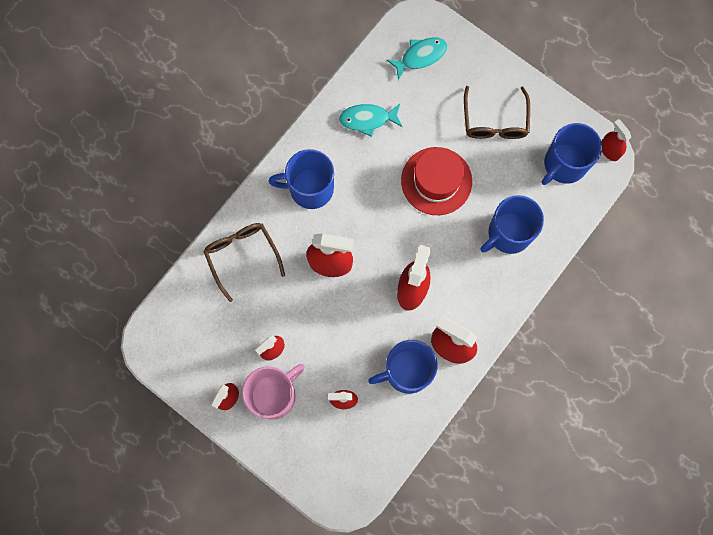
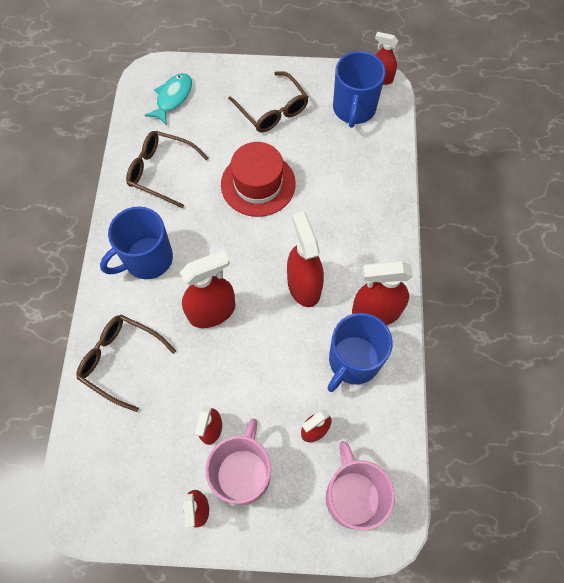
camera: 35 degrees left, 10 degrees down
turquoise fish [339,104,402,137] -> brown glasses [126,131,209,208]
blue mug [481,195,544,254] -> none
none -> pink mug [326,441,395,531]

